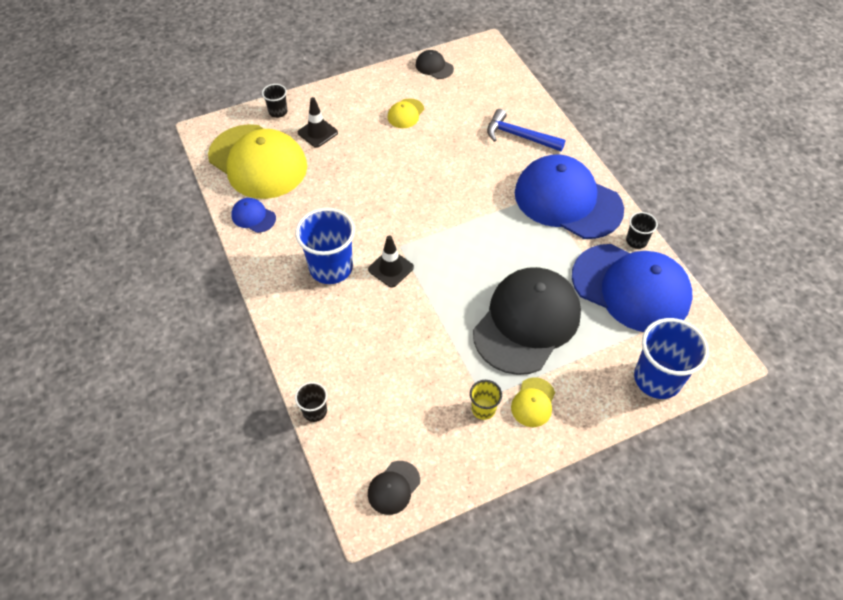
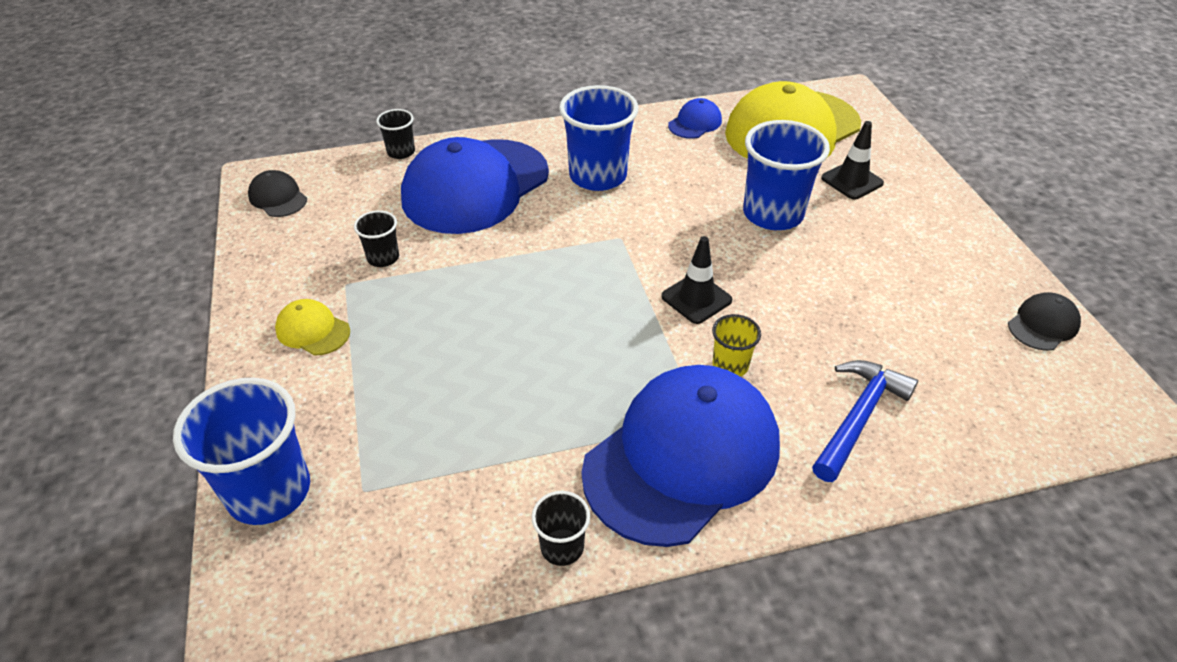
camera: 100 degrees right, 10 degrees down
black cup [262,84,288,118] -> black cup moved to [354,210,399,267]
black traffic cone [368,235,414,288] -> black traffic cone moved to [661,236,732,324]
yellow cap [388,98,424,128] -> none
yellow cup [470,380,502,420] -> yellow cup moved to [712,314,761,377]
black cap [473,267,581,375] -> none
blue cap [572,244,693,332] -> blue cap moved to [401,137,549,234]
none -> blue cup [743,120,830,230]

